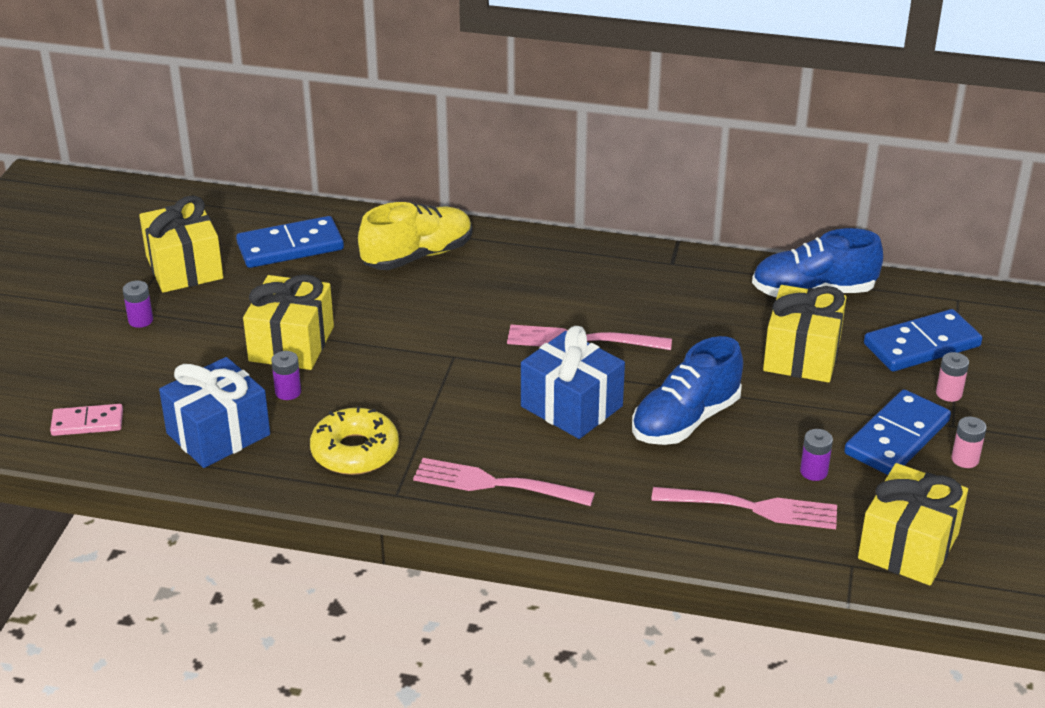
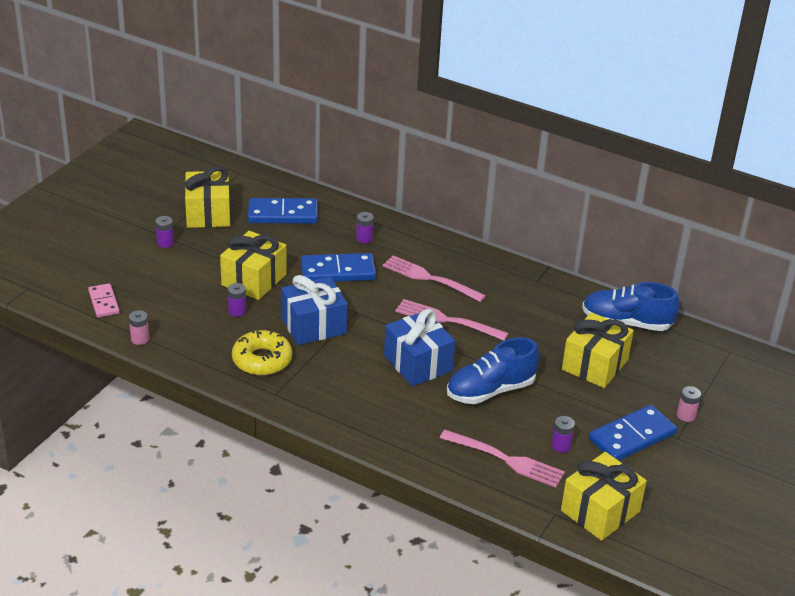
camera: 15 degrees right, 0 degrees up
pink domino [50,404,123,436] -> pink domino turned 60 degrees clockwise [88,283,120,317]
blue gift [159,357,270,468] -> blue gift moved to [281,275,348,345]
yellow shoe [358,202,472,270] -> purple battery [356,212,374,243]
pink fork [413,458,595,506] -> pink fork moved to [383,256,486,302]
blue domino [864,309,982,371] -> blue domino moved to [301,253,376,282]
pink battery [951,417,987,468] -> pink battery moved to [129,310,149,345]

